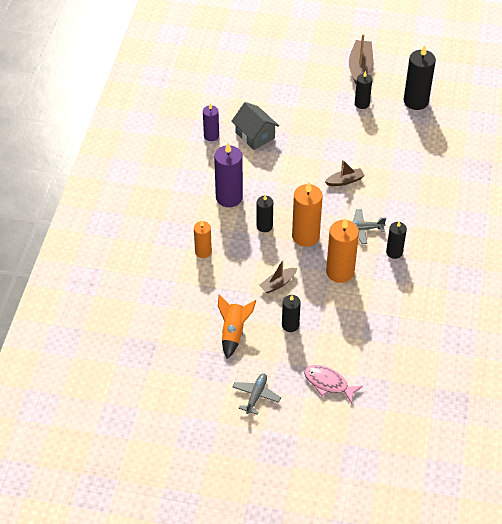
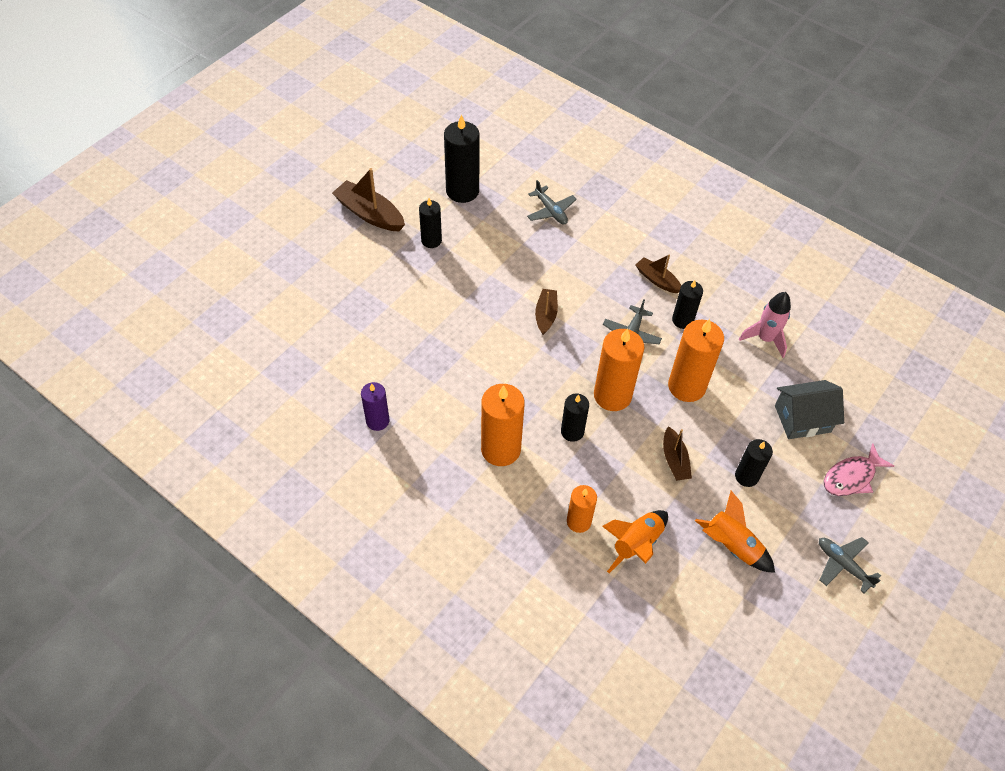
camera: 65 degrees left, 5 degrees up
purple candle [214,143,243,207] -> orange candle [481,384,525,466]
grey house [231,102,279,150] -> grey house moved to [775,380,844,439]
none -> grey plane [527,180,577,225]
none -> orange rocket [602,510,668,573]
none -> brown boat [636,254,681,293]
none -> pink rocket [739,292,791,358]

